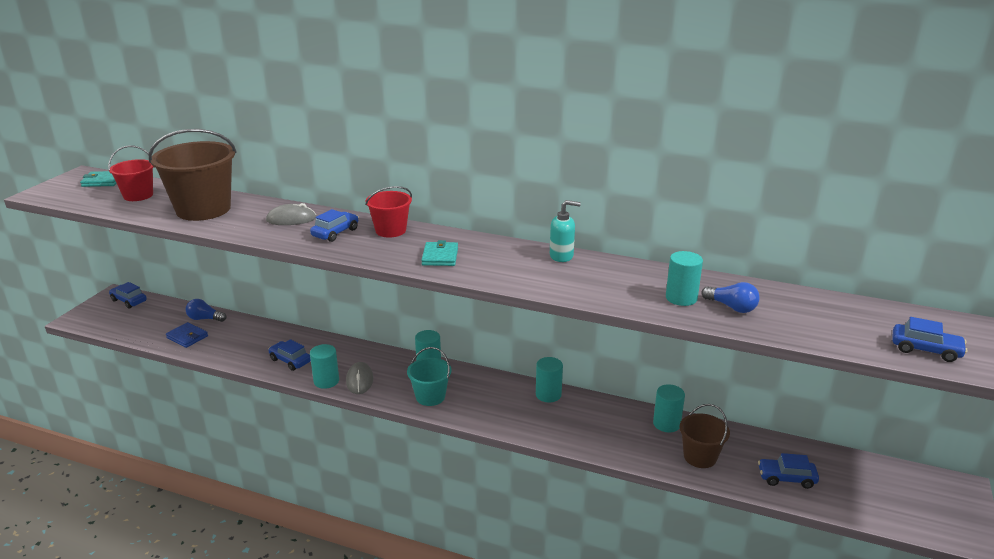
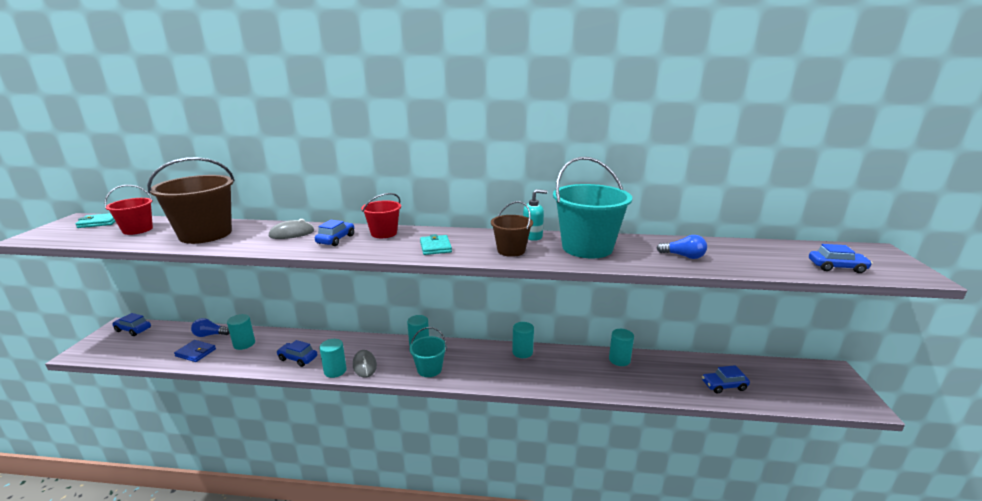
camera: 15 degrees left, 5 degrees down
turquoise cylinder [666,251,703,306] -> turquoise cylinder moved to [227,314,255,350]
brown bucket [679,404,730,468] -> brown bucket moved to [491,201,533,257]
none -> turquoise bucket [553,157,632,259]

